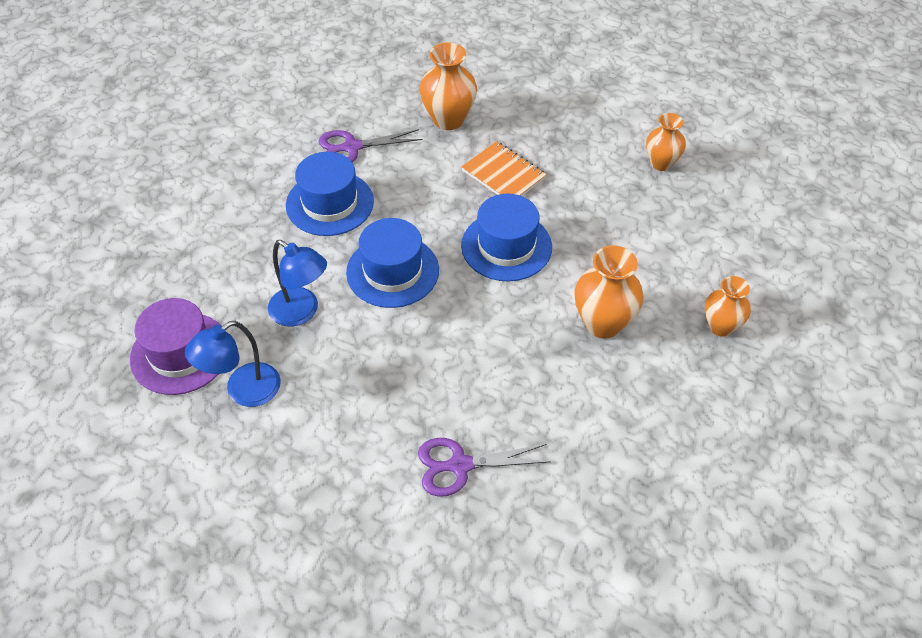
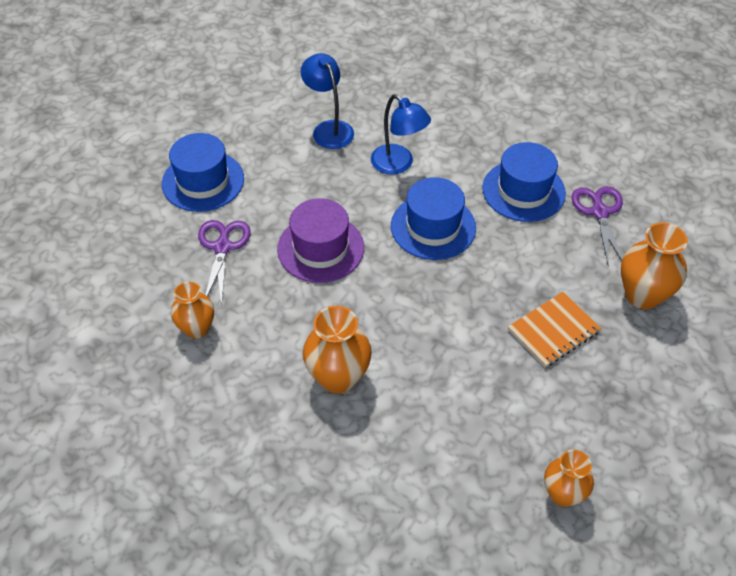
camera: 100 degrees right, 0 degrees up
purple hat [130,298,220,395] -> purple hat moved to [277,199,364,283]
blue lamp [268,240,327,326] -> blue lamp turned 90 degrees counterclockwise [371,94,431,175]
blue hat [461,194,552,282] -> blue hat moved to [162,133,244,212]
orange vase [705,276,751,337] -> orange vase moved to [171,282,214,338]

